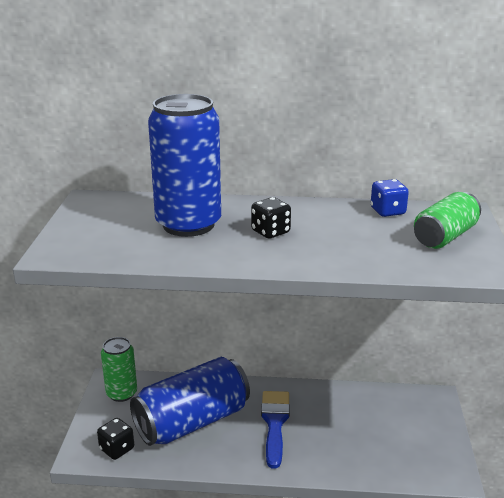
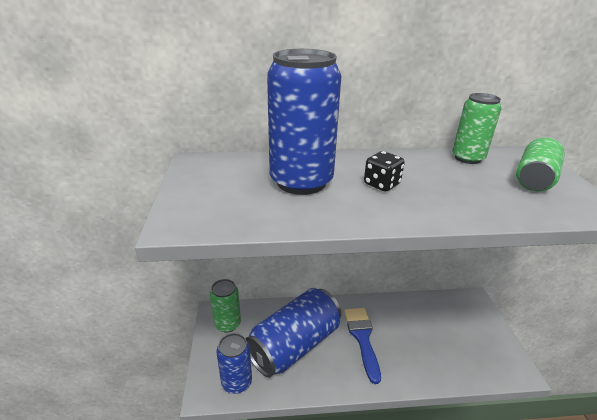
camera: 10 degrees left, 5 degrees up
black dice [97,418,134,460] -> blue can [216,333,252,394]
blue dice [371,179,409,217] -> green can [452,93,502,164]

